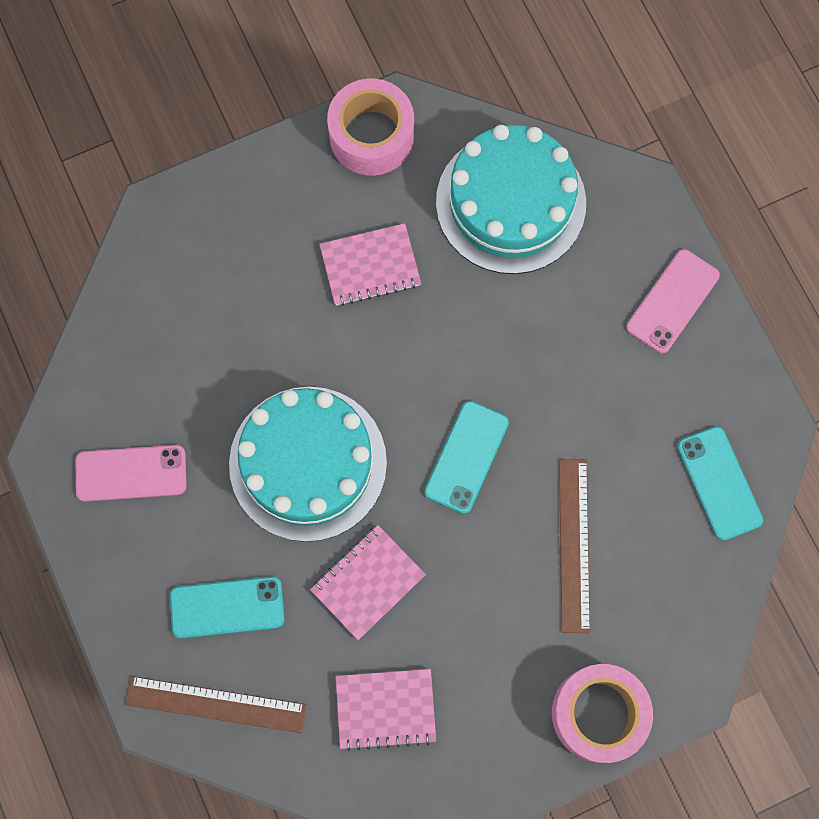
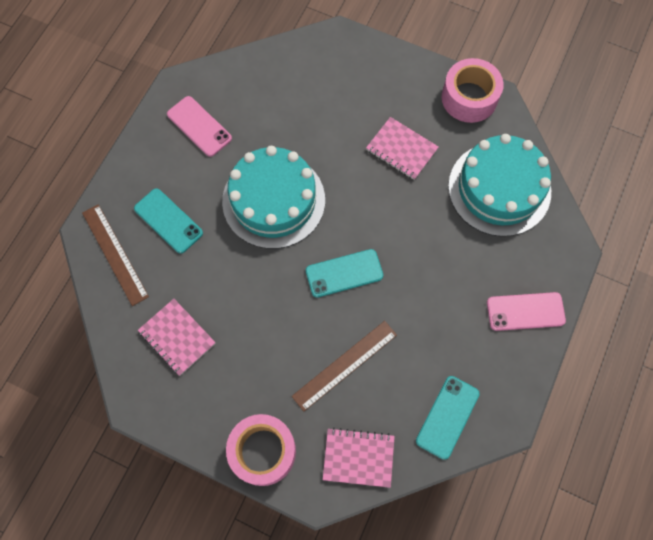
camera: 50 degrees right, 5 degrees down
pink notebook [310,525,426,640] -> pink notebook moved to [323,427,395,488]

